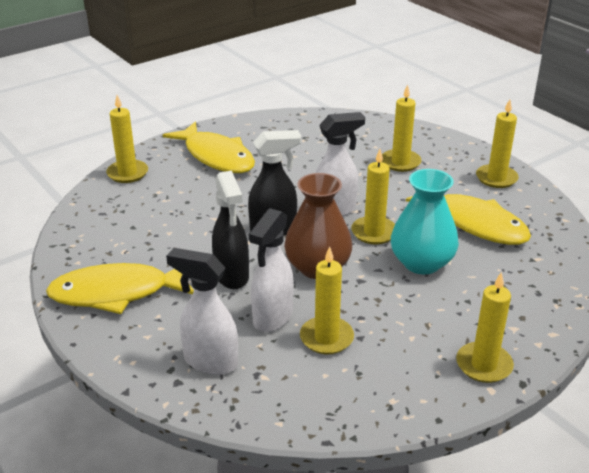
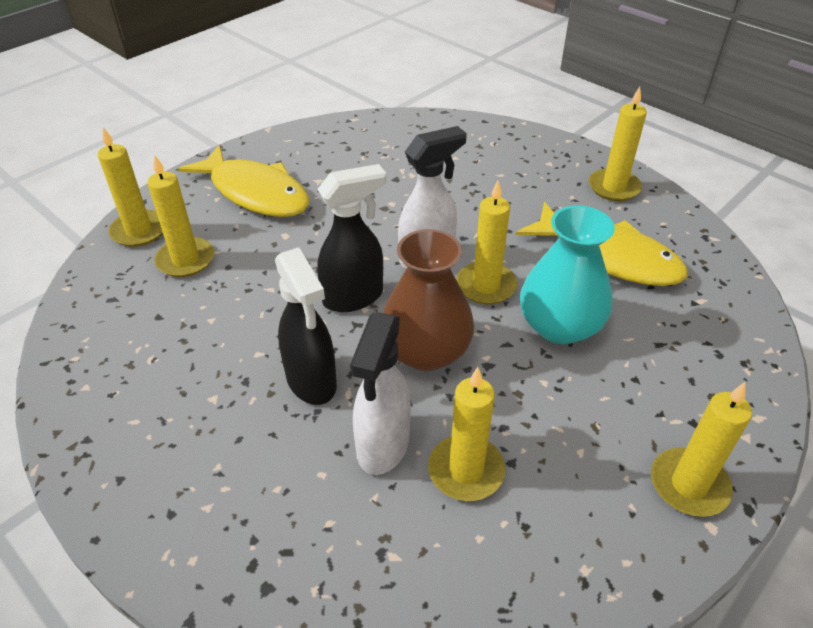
camera: 10 degrees left, 10 degrees up
yellow fish [46,263,194,314] -> none
white spray bottle [166,248,238,375] -> none
yellow candle [382,84,421,172] -> yellow candle moved to [147,155,214,277]

